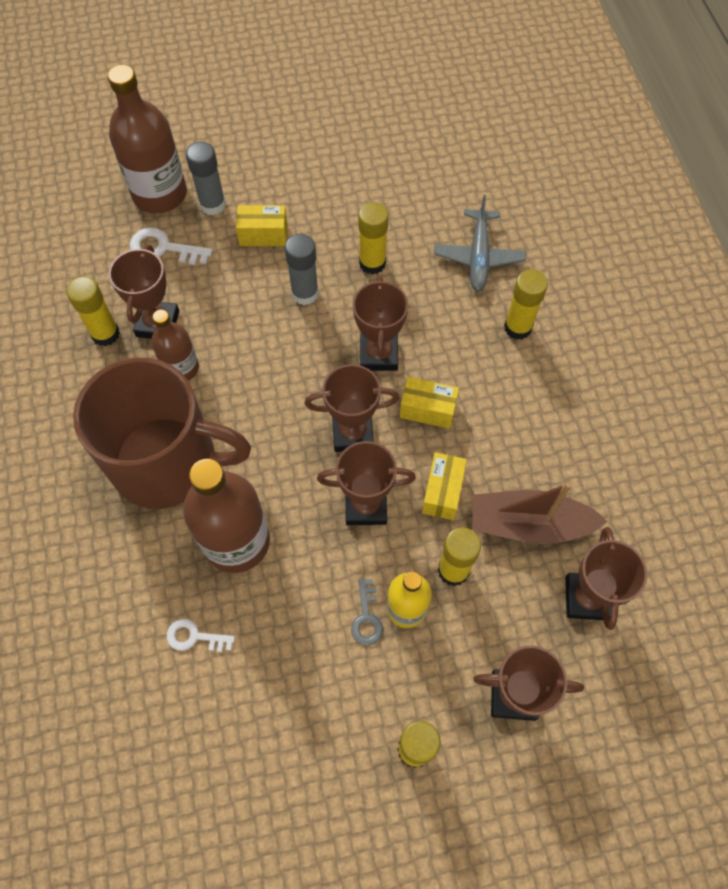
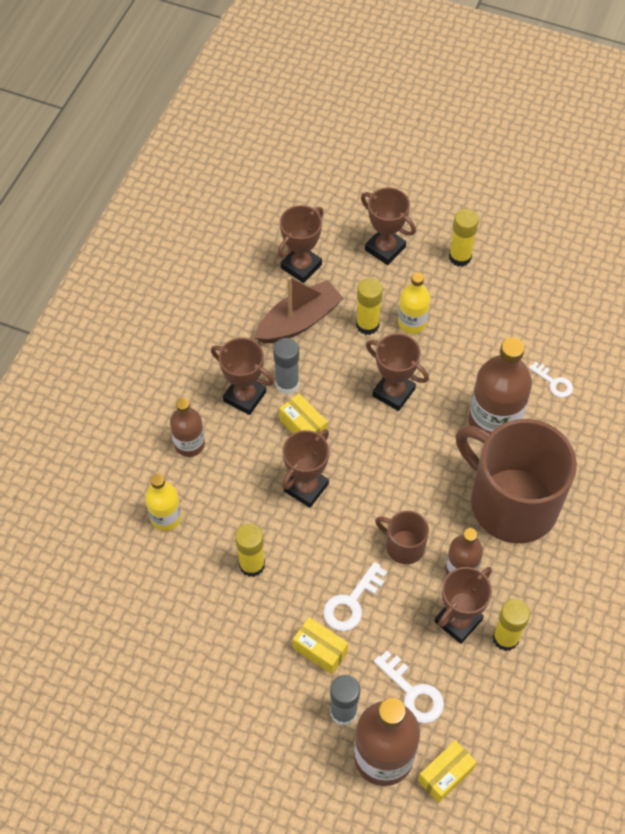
camera: 145 degrees left, 5 degrees down
grey glue stick [285,234,319,305] -> grey glue stick moved to [273,338,299,394]
brown trophy [305,364,399,452] -> brown trophy moved to [211,338,274,415]
grey key [351,578,383,646] -> none
yellow box [422,452,467,520] -> yellow box moved to [418,740,477,803]
grey plane [434,195,526,292] -> yellow bottle [145,474,182,531]
brown boat [472,482,608,544] -> brown boat turned 75 degrees counterclockwise [254,276,344,343]
yellow glue stick [504,270,548,340] -> brown bottle [170,398,205,457]
none -> white key [323,562,387,631]
none -> brown mug [375,511,429,564]

